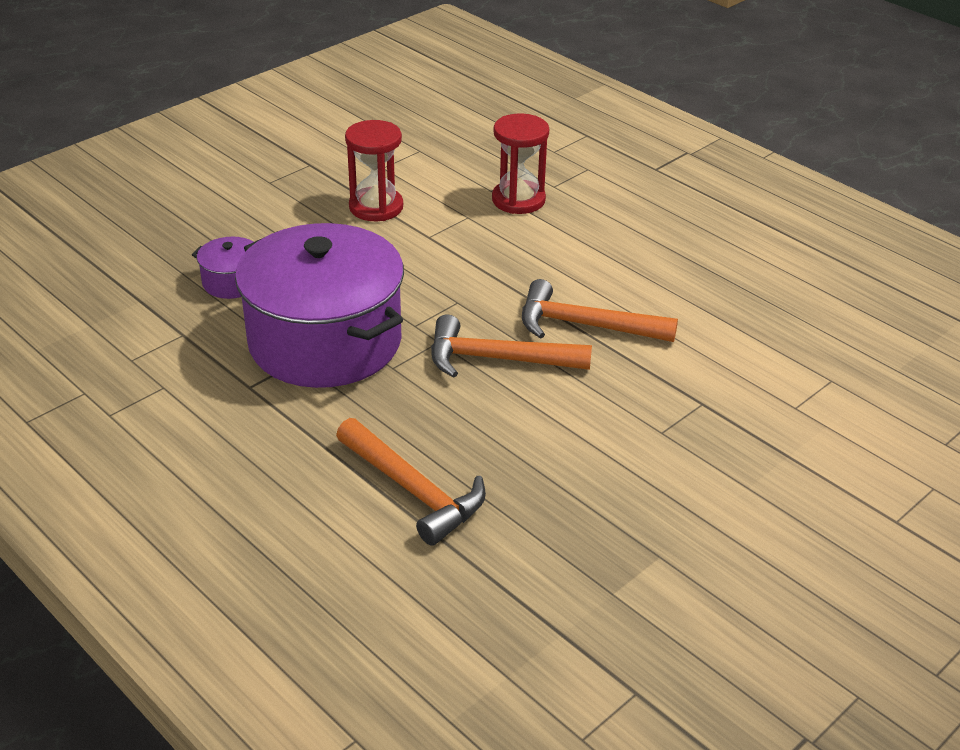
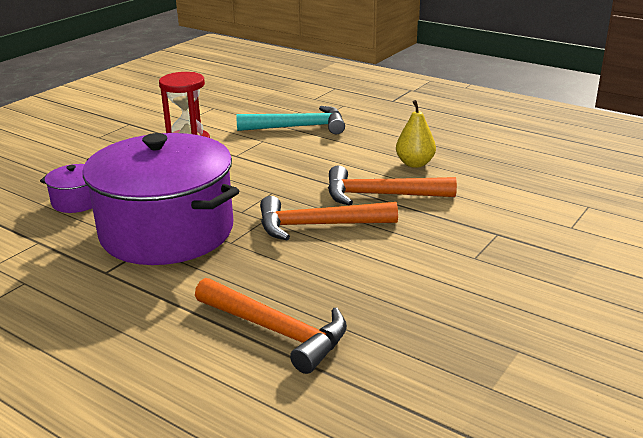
camera: 10 degrees left, 10 degrees down
red hourglass [492,113,549,214] -> turquoise hammer [236,106,345,134]
none -> yellow pear [396,100,436,168]

